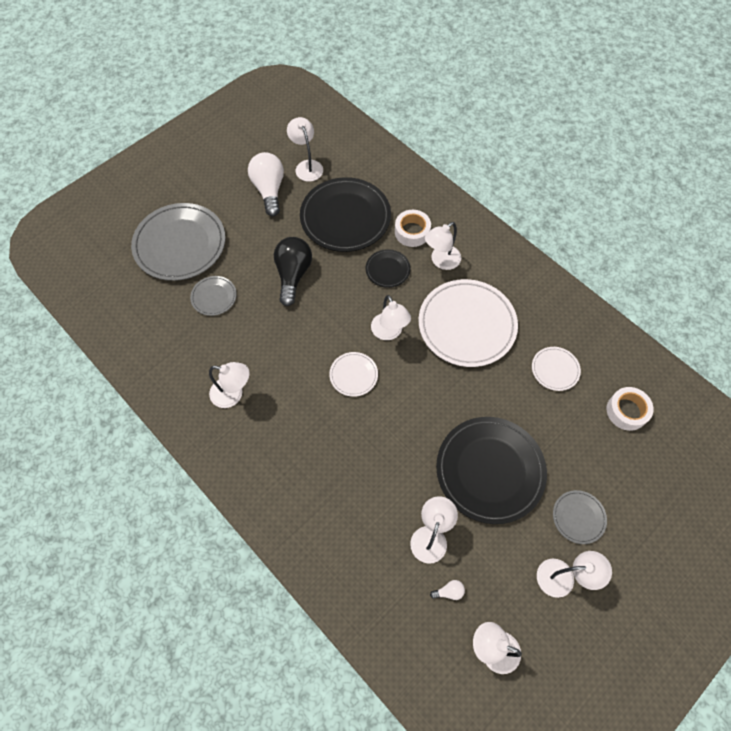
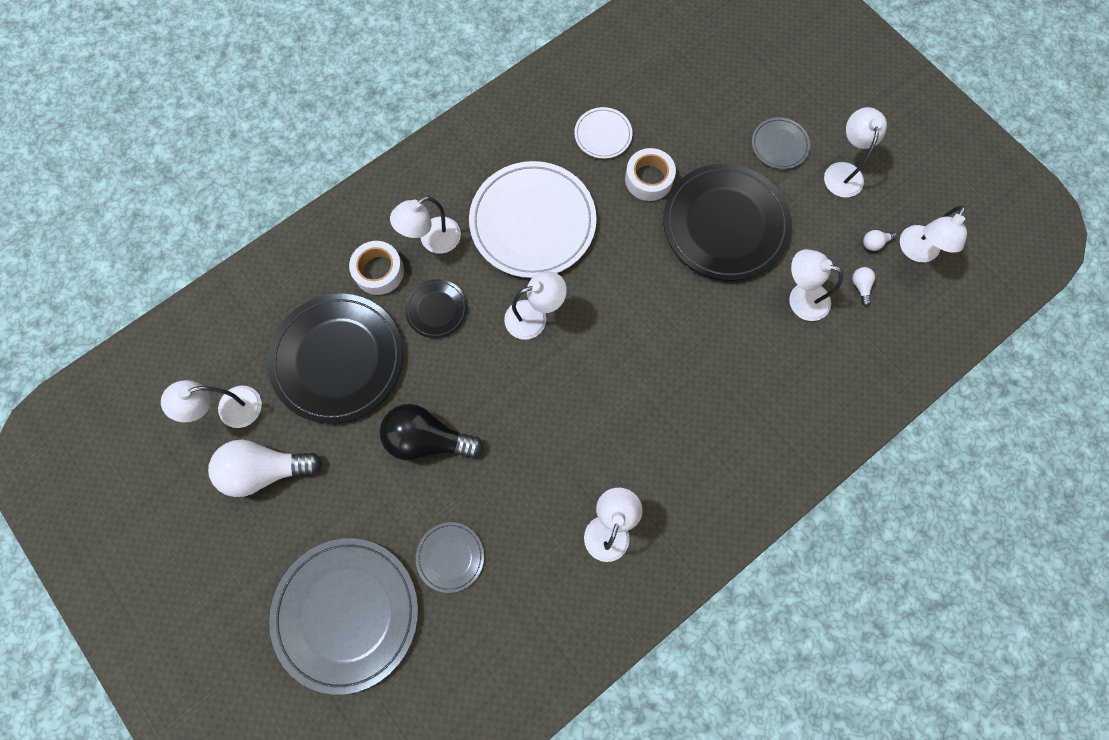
camera: 85 degrees left, 10 degrees up
white plate [329,352,378,397] -> none
white lamp [425,222,461,270] -> white lamp turned 90 degrees clockwise [390,196,461,254]
white tape [607,387,654,431] -> white tape moved to [625,148,676,201]
none -> white light bulb [863,230,897,251]

